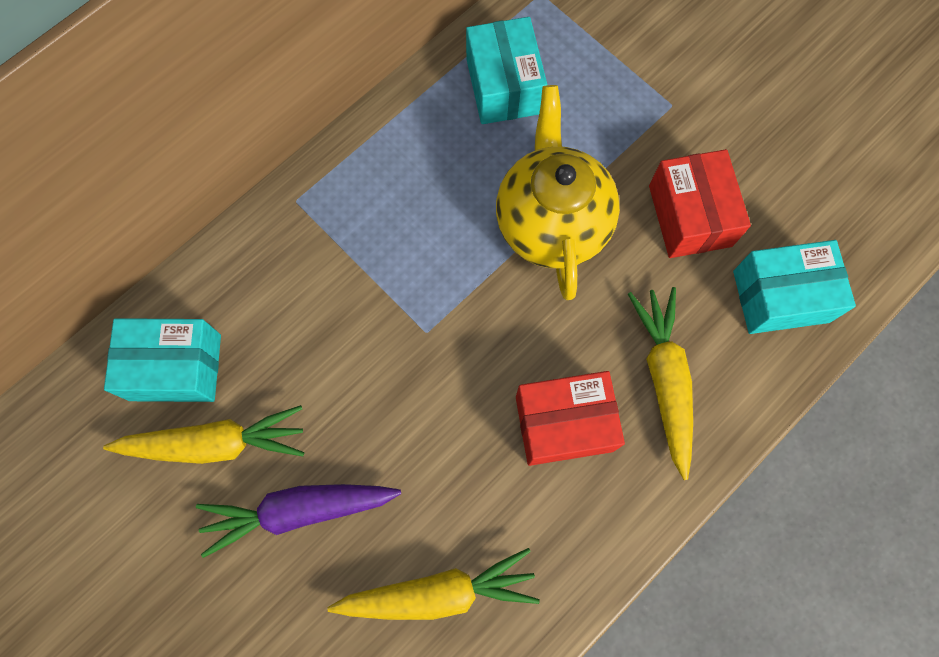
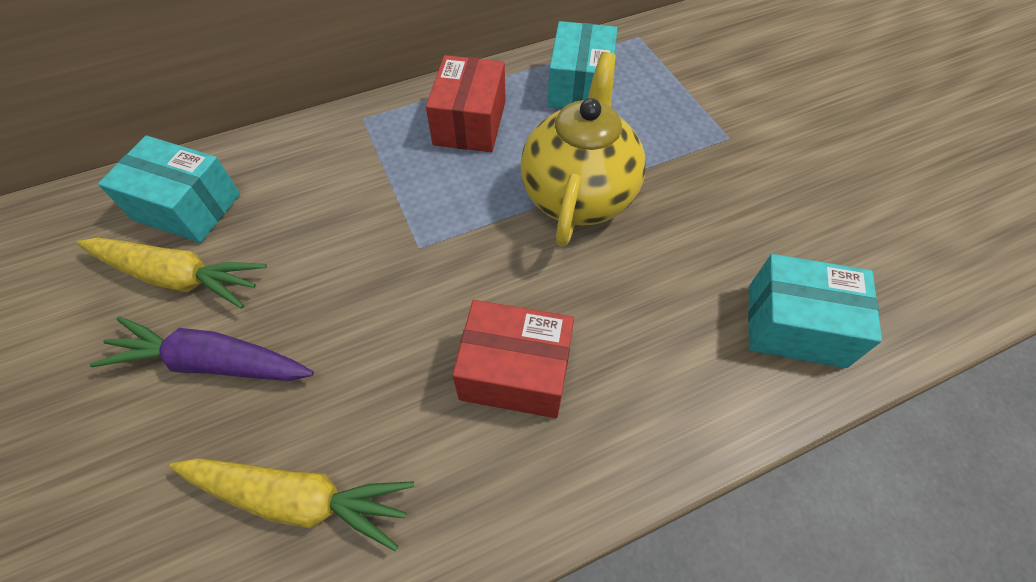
camera: 20 degrees right, 15 degrees down
yellow carrot [628,287,693,480] -> none
red box [649,149,751,258] -> red box moved to [426,55,506,152]

